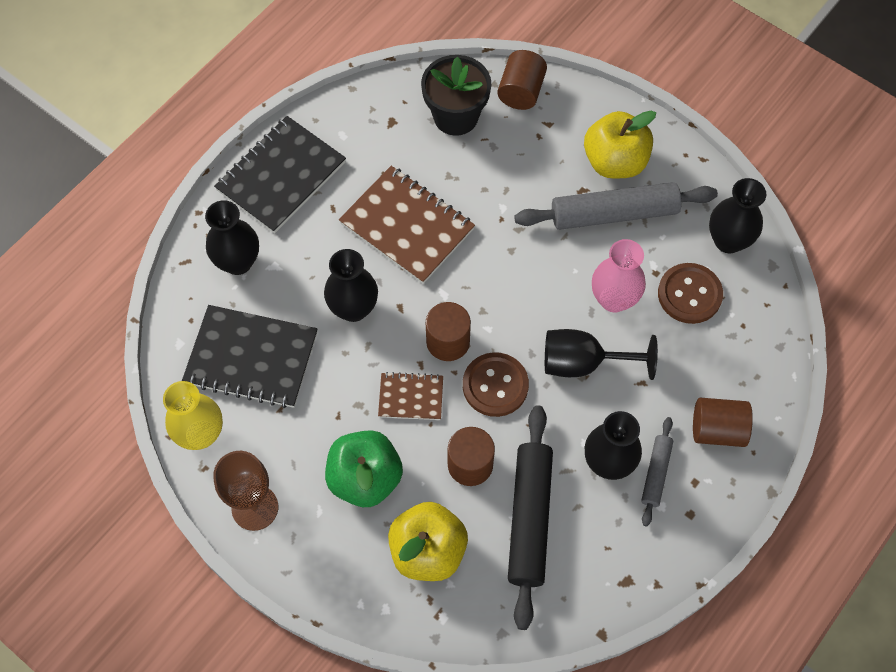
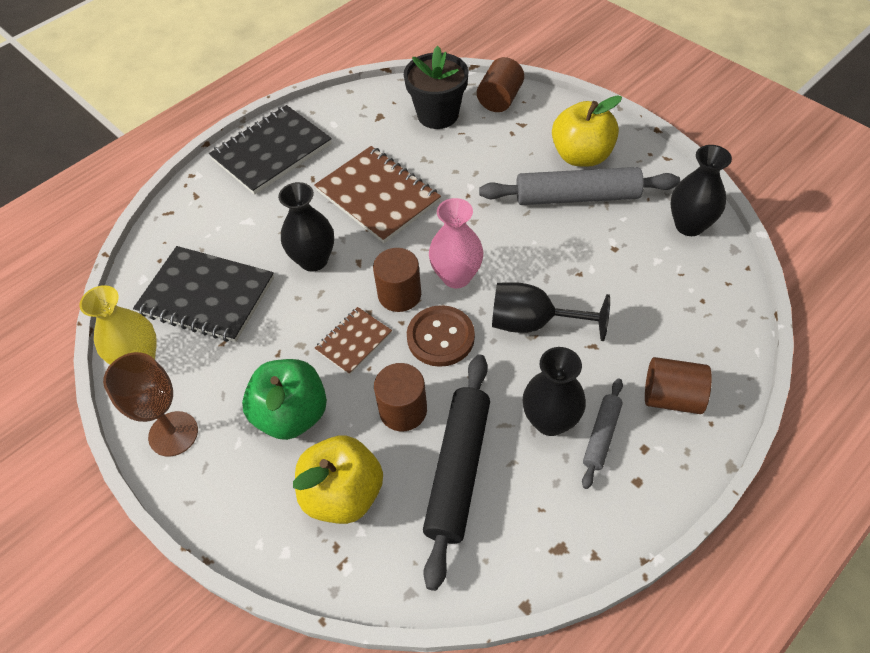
camera: 10 degrees right, 10 degrees down
black vase [205,200,259,275] -> none
brown notebook [378,372,443,420] -> brown notebook turned 60 degrees counterclockwise [315,307,392,375]
pink vase [592,239,646,312] -> pink vase moved to [429,198,483,288]
brown button [658,263,723,324] -> none

